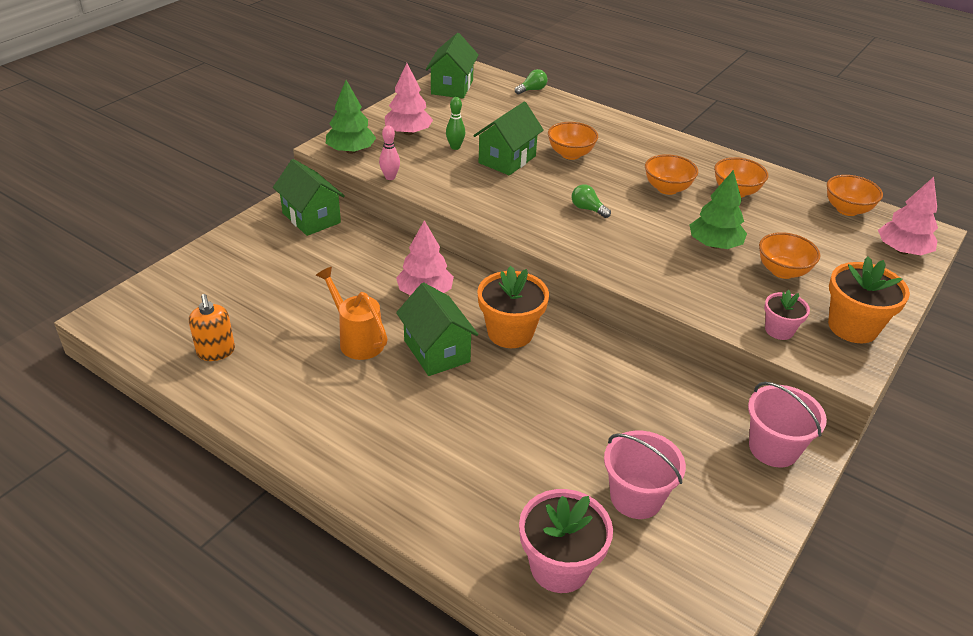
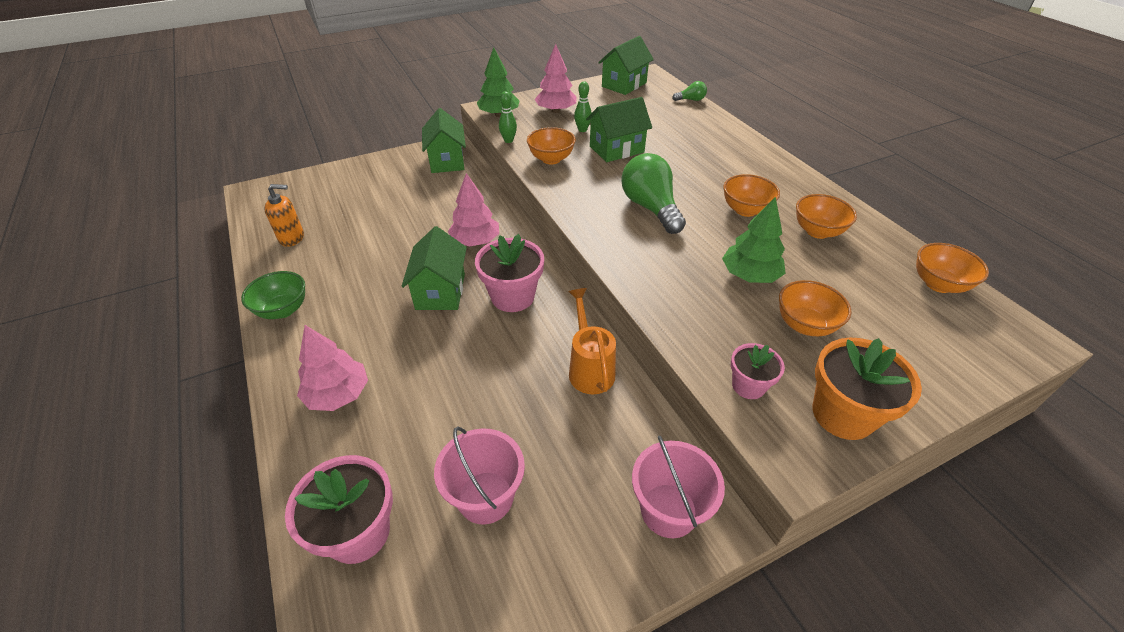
camera: 30 degrees right, 5 degrees up
orange soap dispenser [189,294,235,361] -> orange soap dispenser turned 105 degrees counterclockwise [264,184,304,247]
orange watering can [316,267,388,360] -> orange watering can moved to [568,288,616,394]
pink bowling pin [379,125,400,180] -> green bowling pin [499,91,517,143]
orange flower pot [477,266,549,348] -> pink flower pot [475,234,544,312]
orange bowl [548,122,598,160] -> orange bowl moved to [527,127,576,164]
green light bulb [572,184,611,218] -> green light bulb [621,153,686,234], size x2.10
pink tree [878,177,938,255] -> pink tree moved to [297,325,368,411]
none -> green bowl [241,271,305,319]

